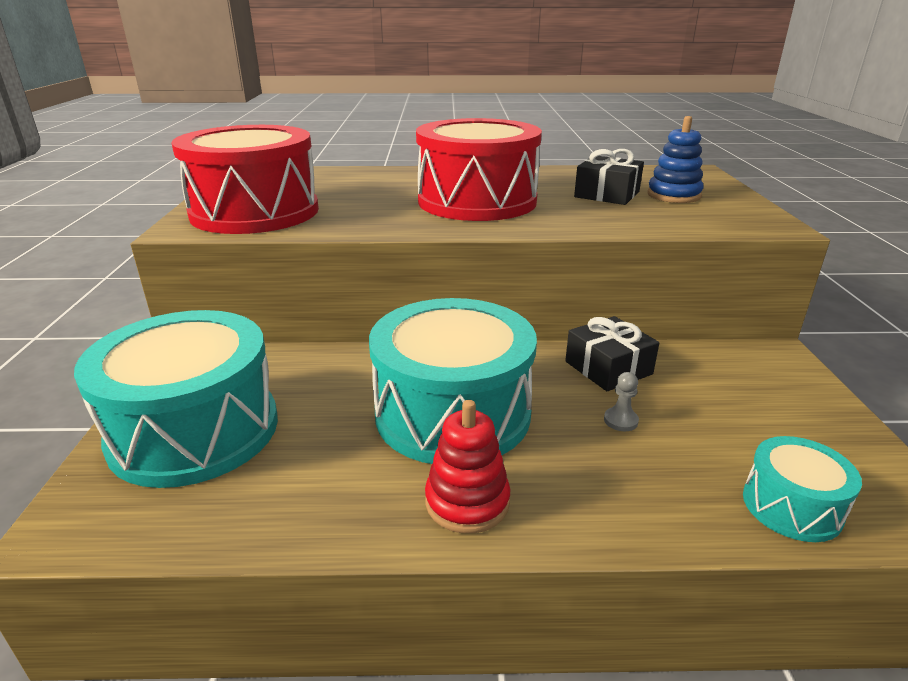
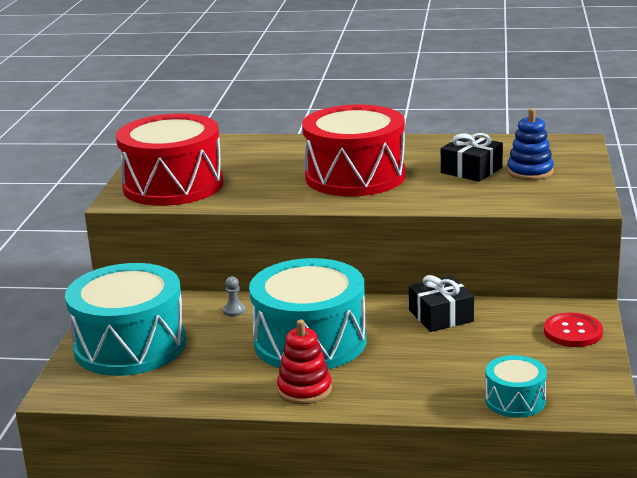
camera: 10 degrees right, 5 degrees down
grey pawn [604,372,639,431] -> grey pawn moved to [223,276,246,317]
none -> red button [544,313,603,347]

